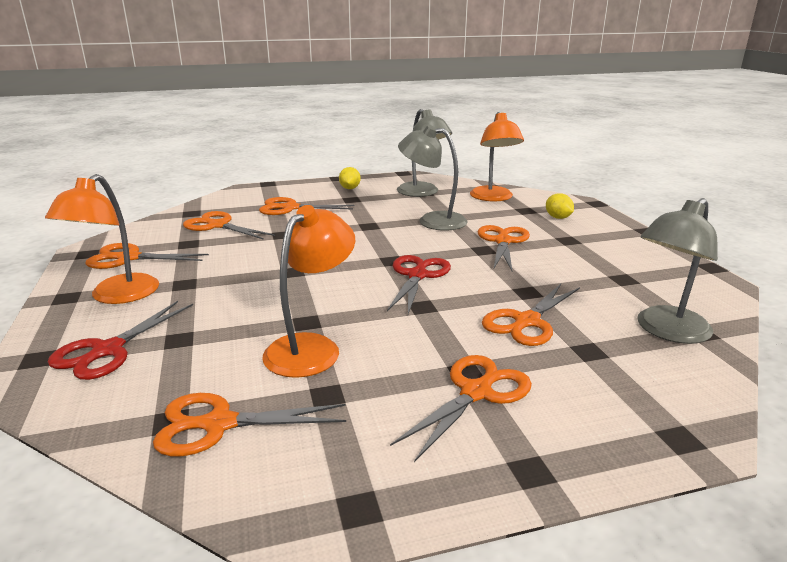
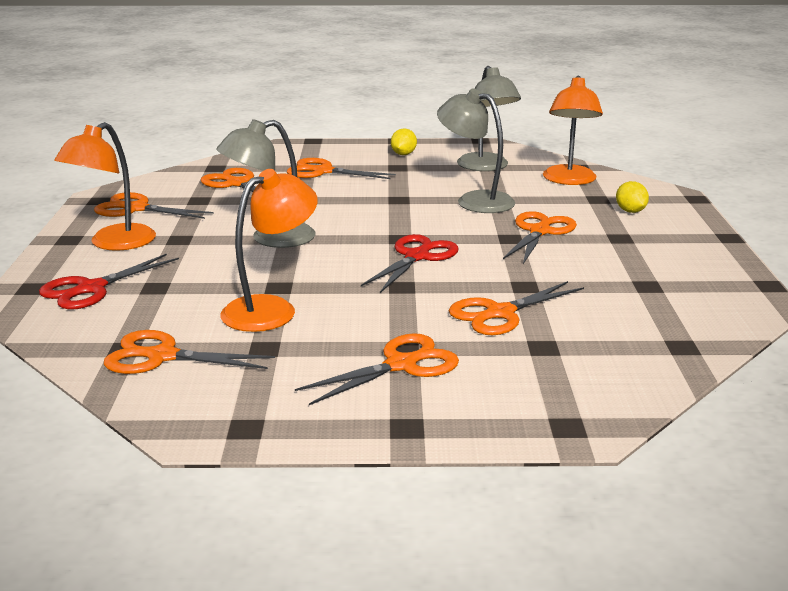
camera: 15 degrees right, 0 degrees up
grey lamp [637,198,718,344] -> grey lamp moved to [216,119,315,248]

